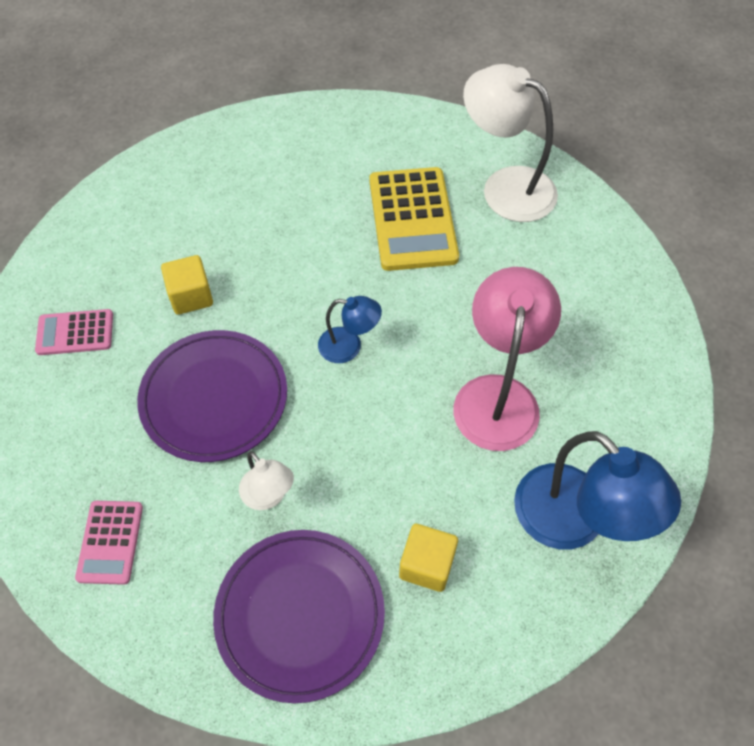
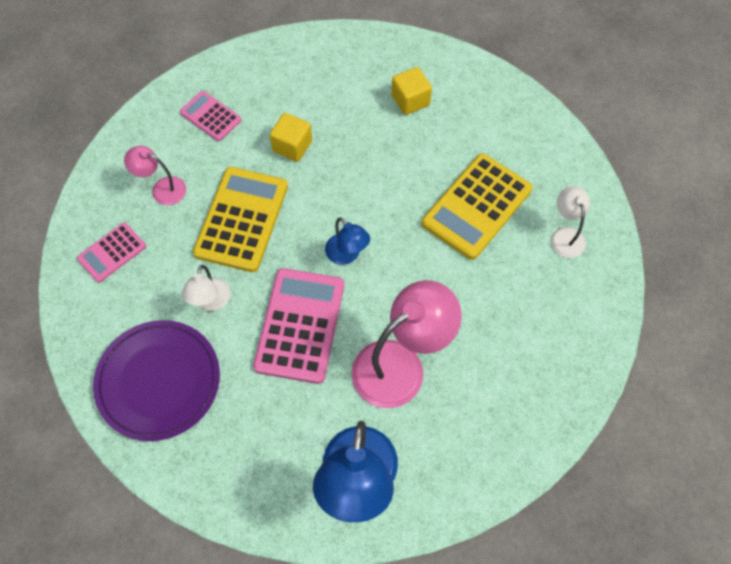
camera: 45 degrees right, 5 degrees up
purple plate [137,330,287,462] -> yellow calculator [193,167,288,272]
yellow cube [399,524,458,592] -> yellow cube moved to [392,67,432,115]
white lamp [463,64,558,222] -> white lamp [551,186,590,258], size x0.52
none -> pink lamp [124,146,186,205]
none -> pink calculator [253,268,344,384]

